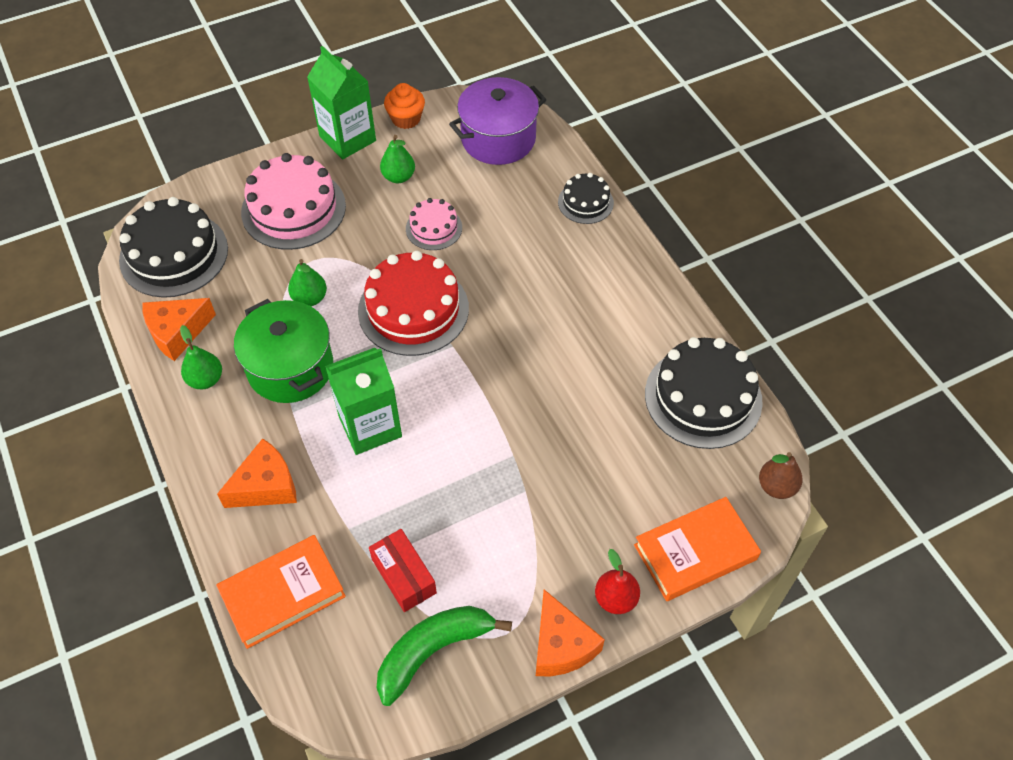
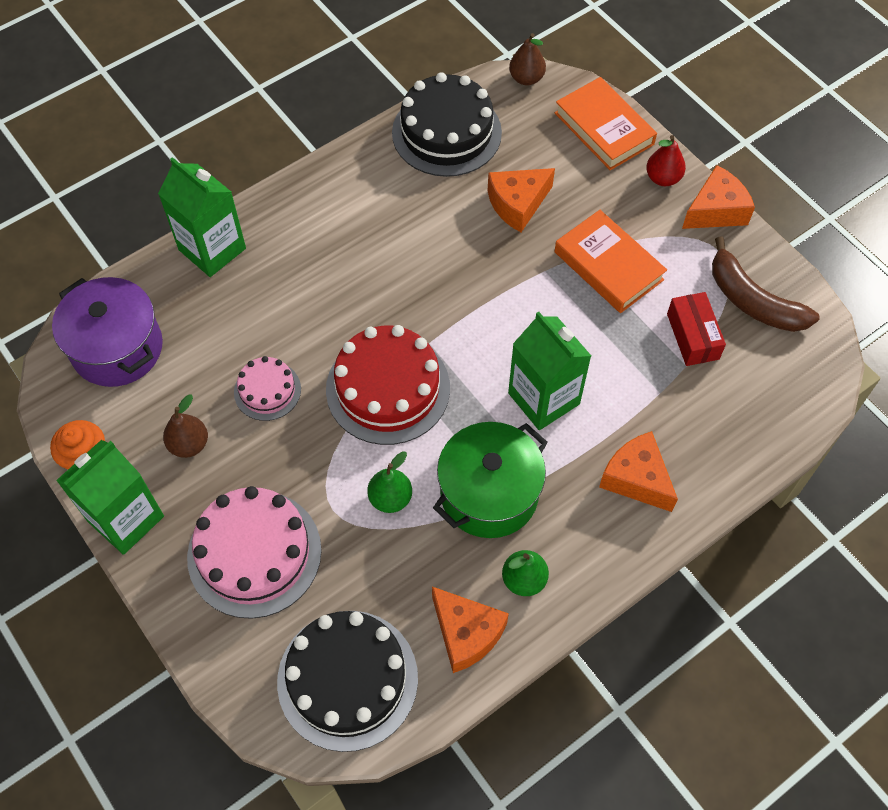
camera: 100 degrees left, 5 degrees up
orange book [216,535,346,649] -> orange book moved to [554,210,667,313]
red box [369,529,437,612] -> red box turned 60 degrees counterclockwise [667,292,726,366]
green banana [377,606,512,706] -> brown banana [712,237,819,332]
green pear [380,135,415,183] -> brown pear [163,394,208,458]
black cake [558,173,614,224] -> green carton [158,157,246,277]
none -> orange cheese [488,168,555,232]

